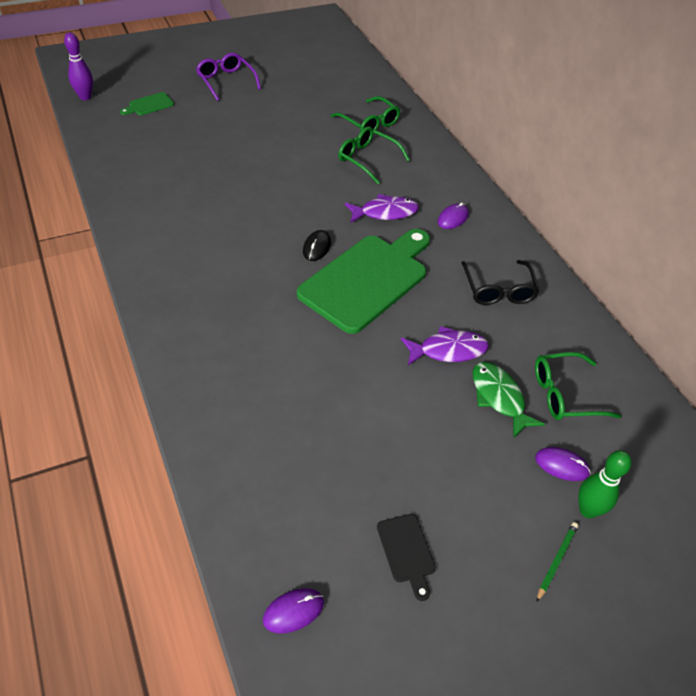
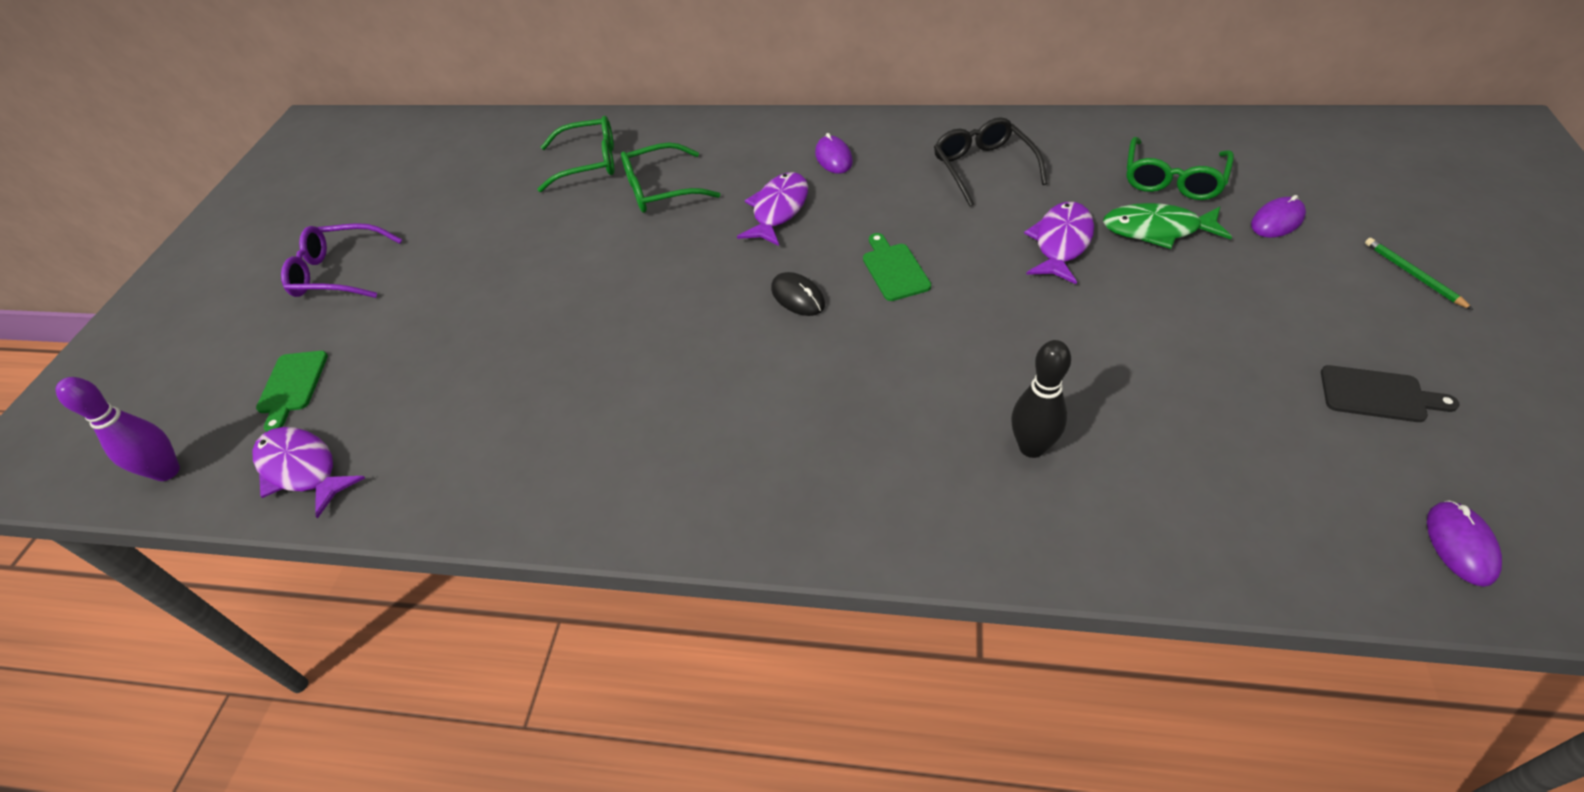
camera: 50 degrees left, 0 degrees up
green cutting board [297,229,430,334] -> green cutting board [863,233,931,301], size x0.41
black glasses [461,260,539,305] -> black glasses turned 135 degrees counterclockwise [934,117,1047,206]
green bowling pin [578,450,632,518] -> none
none -> purple fish [252,427,365,518]
none -> black bowling pin [1011,340,1071,458]

